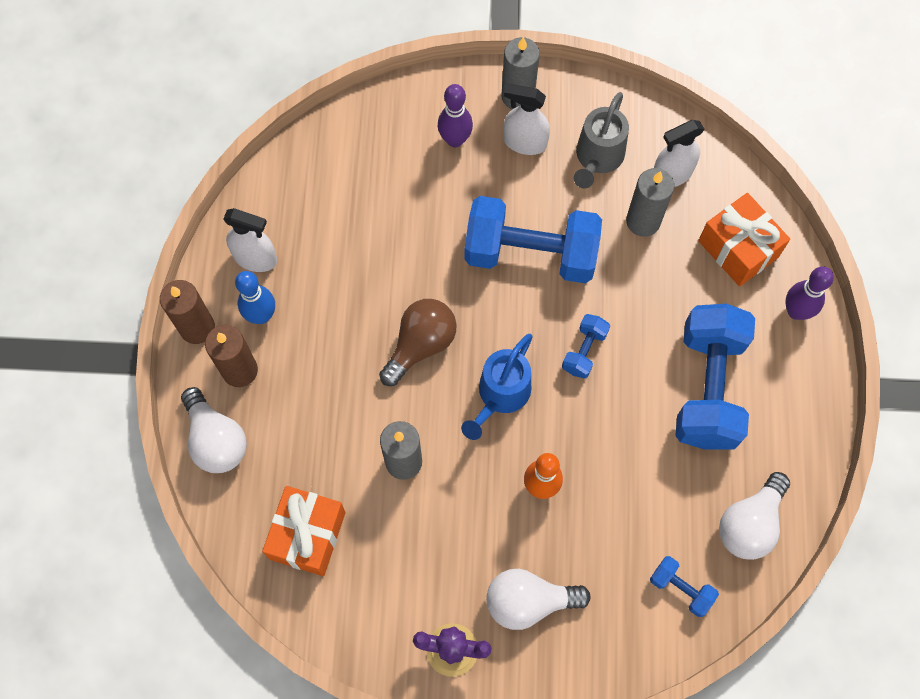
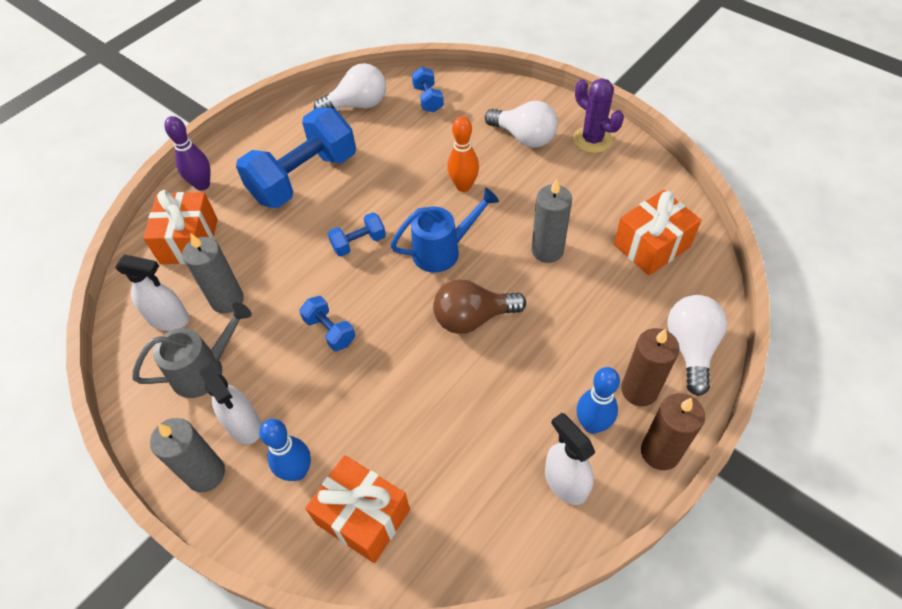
camera: 140 degrees left, 15 degrees down
purple bowling pin [438,84,473,147] -> blue bowling pin [259,419,311,481]
blue dumbbell [464,196,602,283] -> blue dumbbell [299,296,355,351], size x0.45
none -> orange gift [305,455,410,563]

